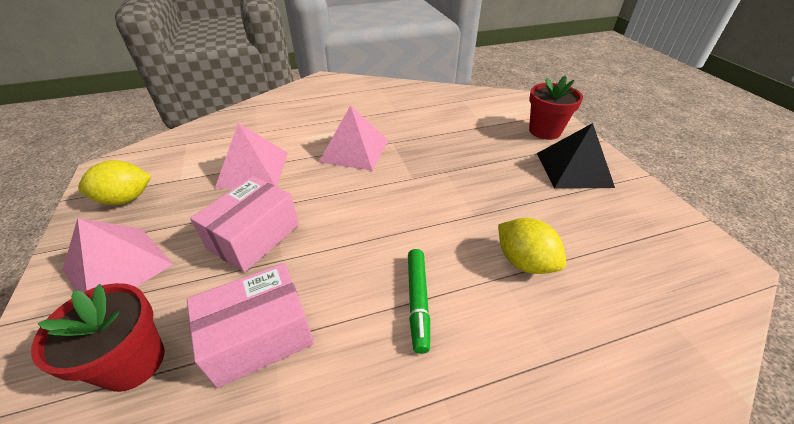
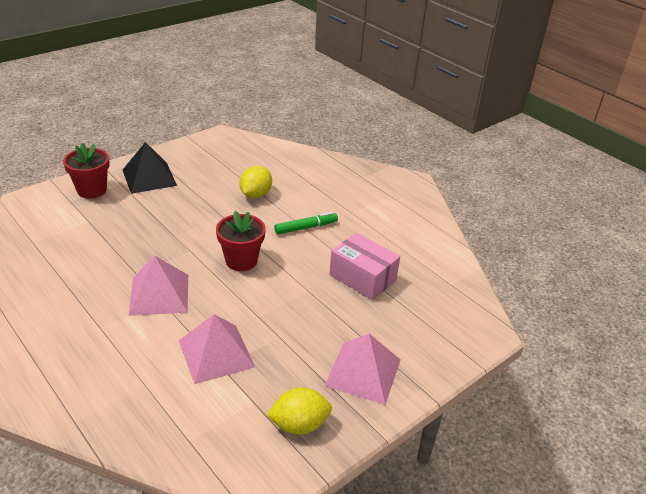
camera: 115 degrees left, 5 degrees down
red flower pot [31,283,165,392] -> red flower pot moved to [216,211,266,271]
yellow lemon [78,160,151,205] -> yellow lemon turned 60 degrees counterclockwise [266,387,332,435]
pink box [190,176,299,272] -> none

